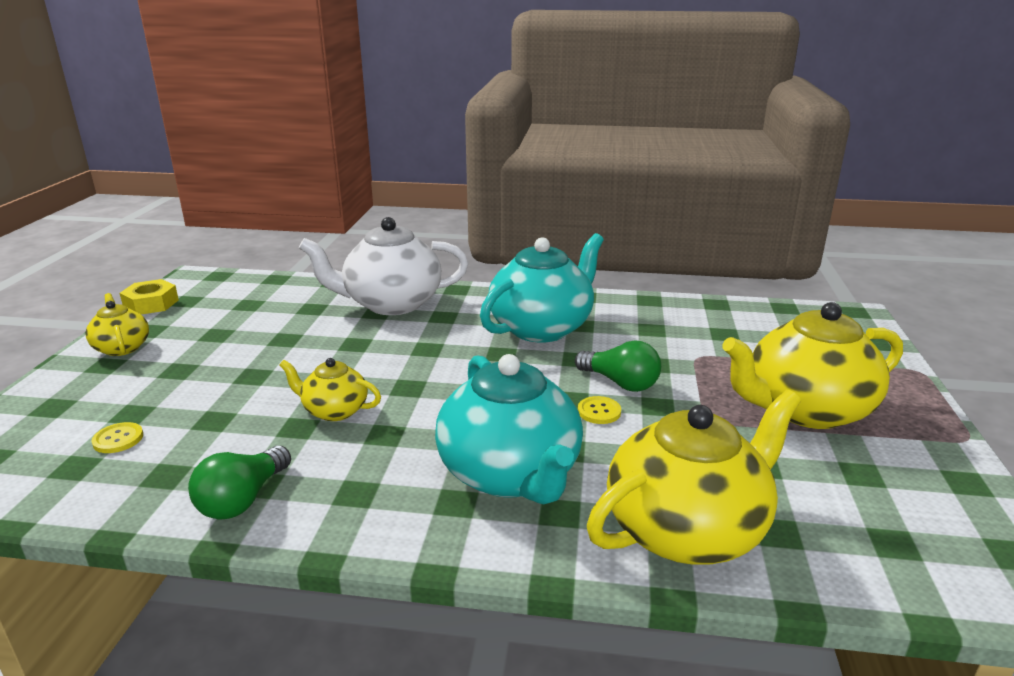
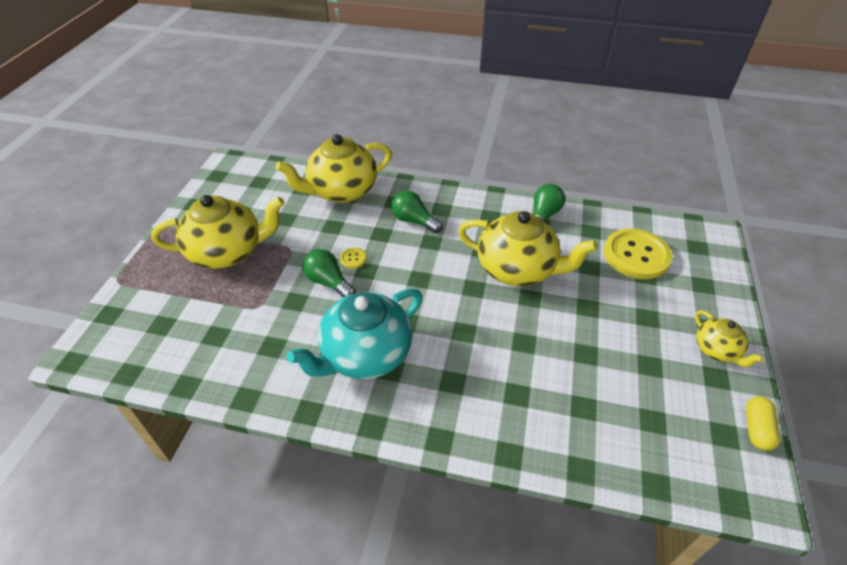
camera: 175 degrees left, 20 degrees up
yellow button [92,422,143,453] -> yellow button [604,228,672,279], size x2.44
yellow nut [120,279,179,315] -> yellow capsule [746,396,780,451]
yellow teapot [279,358,381,421] -> yellow teapot [458,211,598,286], size x1.94
white teapot [299,217,468,315] -> none
turquoise teapot [435,354,583,505] -> green light bulb [391,190,442,233]

